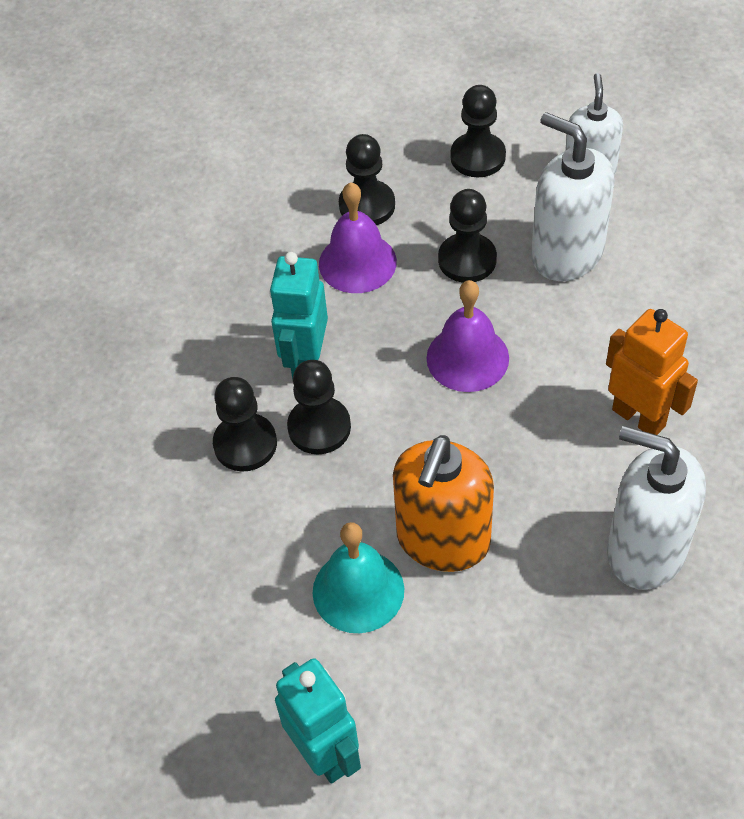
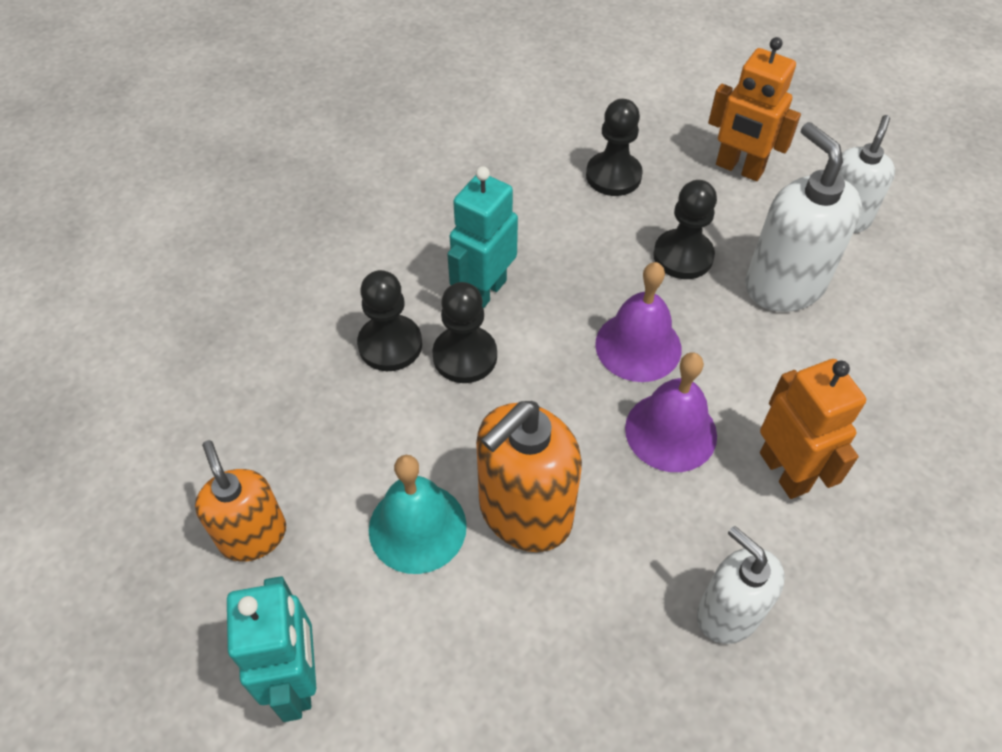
camera: 20 degrees right, 0 degrees up
purple bell [319,182,397,293] -> purple bell moved to [625,352,717,472]
black pawn [450,85,506,177] -> orange robot [708,37,801,181]
white soap dispenser [607,426,706,590] -> white soap dispenser [697,526,785,644], size x0.66
none -> orange soap dispenser [195,440,286,561]

